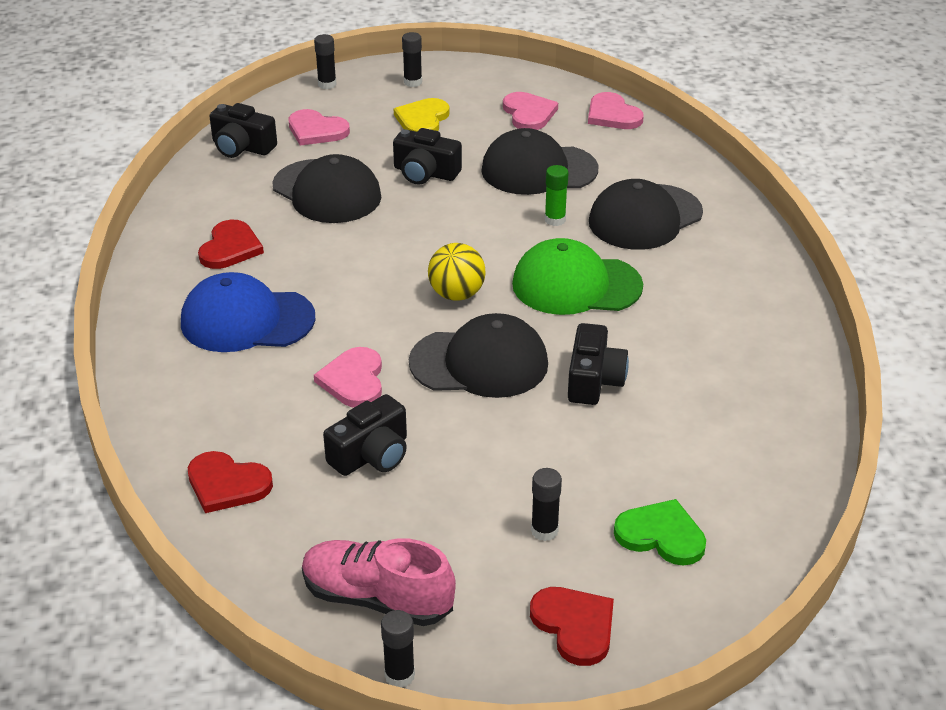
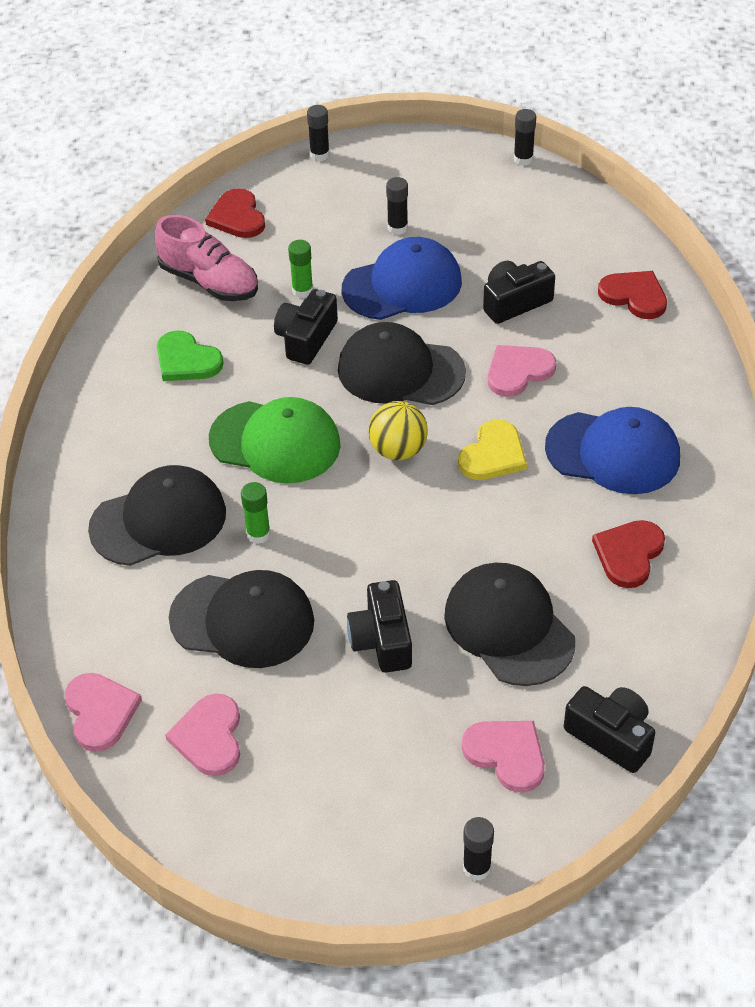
camera: 165 degrees left, 10 degrees up
pink shoe [302,538,456,626] -> pink shoe moved to [155,215,258,301]
pink heart [314,347,382,407] -> pink heart turned 135 degrees counterclockwise [488,345,556,397]
black camera [393,128,462,185] -> black camera turned 135 degrees counterclockwise [347,580,412,673]
yellow heart [394,98,450,132] -> yellow heart moved to [458,420,527,480]
black glue stick [402,32,422,87] -> black glue stick moved to [307,105,330,161]
red heart [530,587,614,666] -> red heart moved to [205,188,265,238]
green heart [614,499,706,566] -> green heart moved to [157,331,223,381]
none -> green glue stick [288,240,313,298]
none -> blue cap [342,237,462,320]

